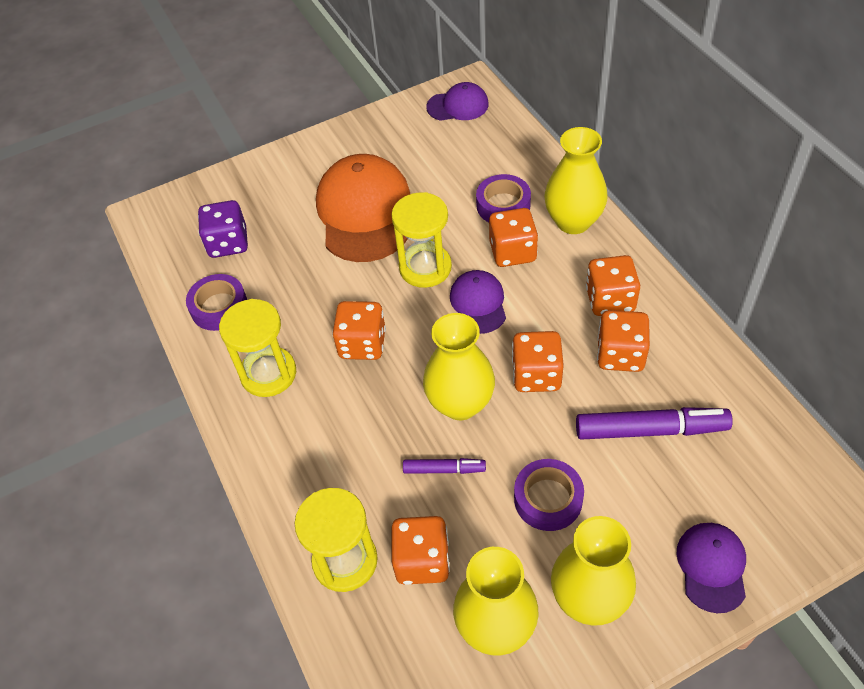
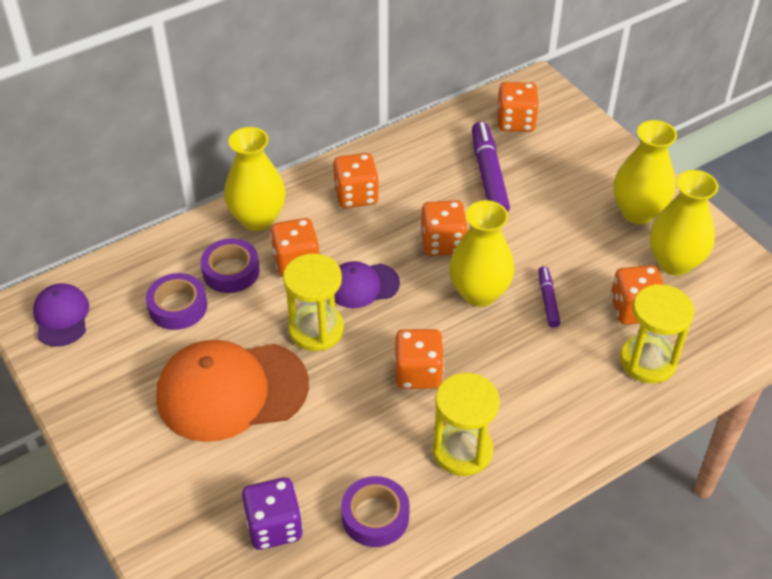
camera: 100 degrees left, 5 degrees down
purple tape [514,459,584,531] -> purple tape moved to [146,273,207,330]
orange dice [597,310,650,372] -> orange dice moved to [497,82,539,132]
purple cap [676,523,746,613] -> none

